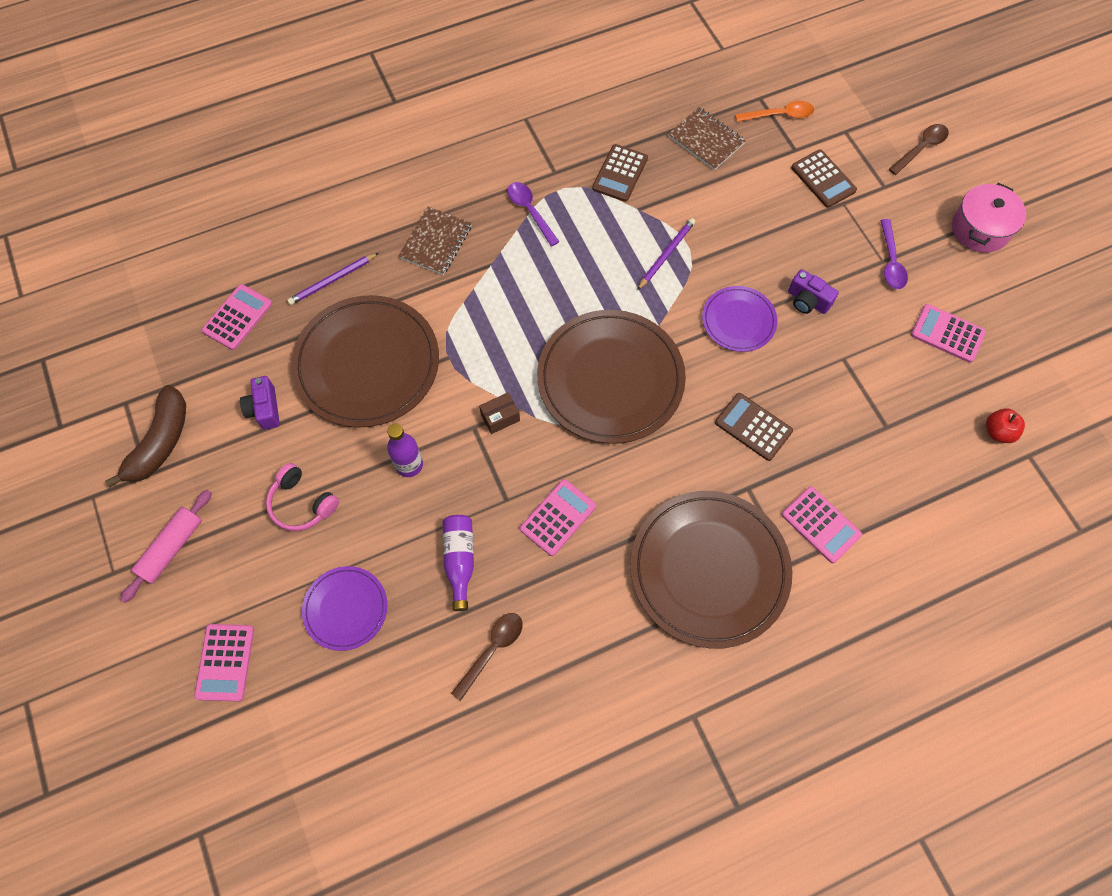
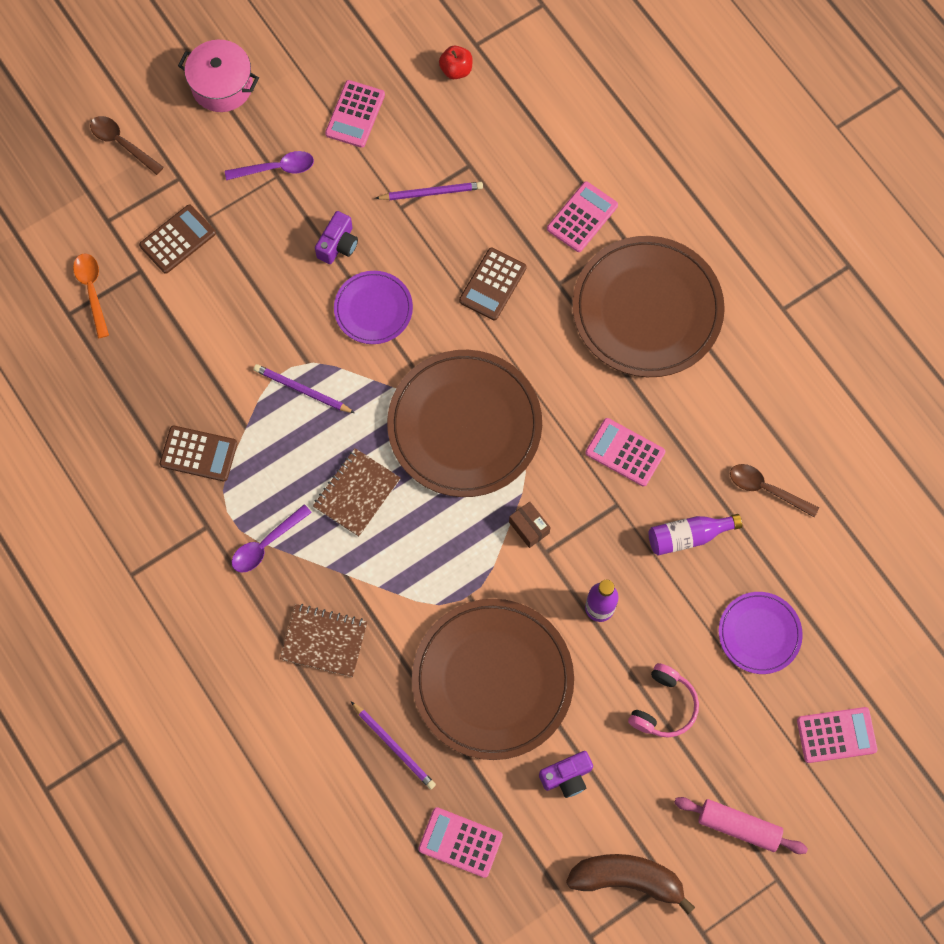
camera: 100 degrees left, 5 degrees up
brown notebook [668,107,746,170] -> brown notebook moved to [313,448,401,537]
none -> purple pencil [375,182,483,200]

